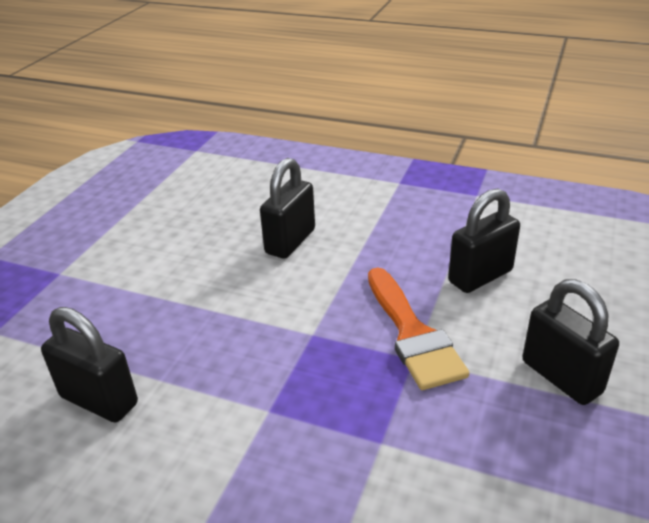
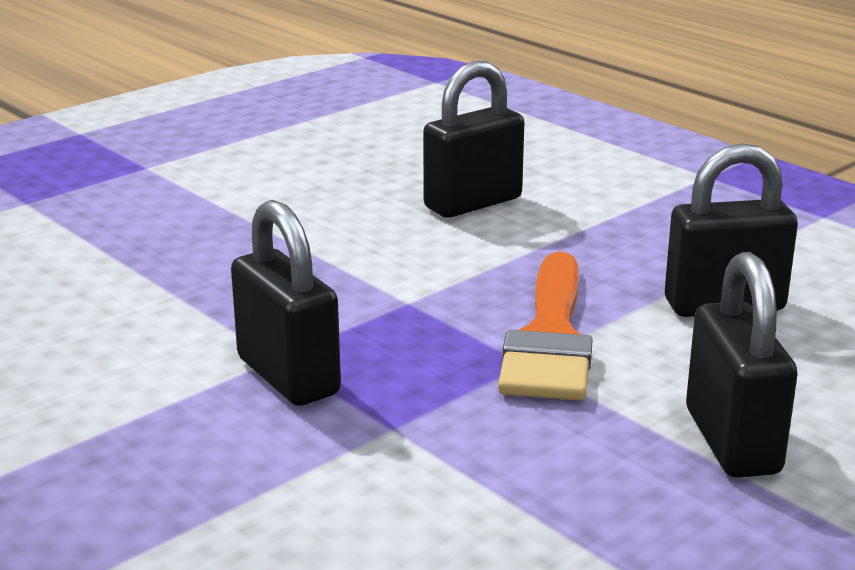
camera: 25 degrees right, 10 degrees down
black padlock [41,307,138,422] -> black padlock moved to [231,200,341,406]

